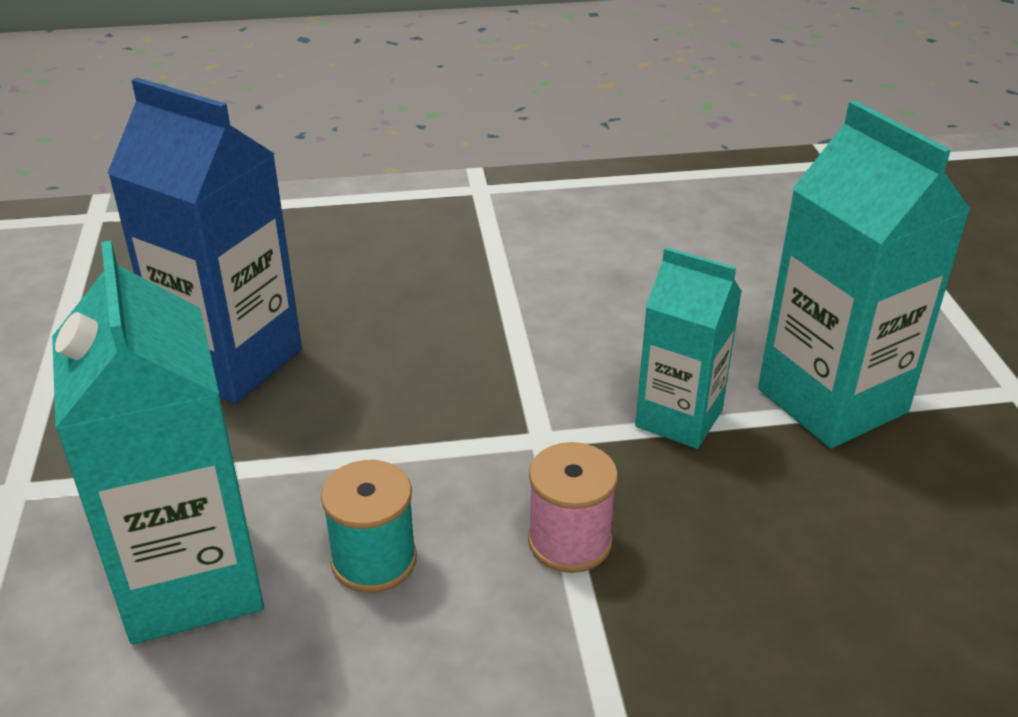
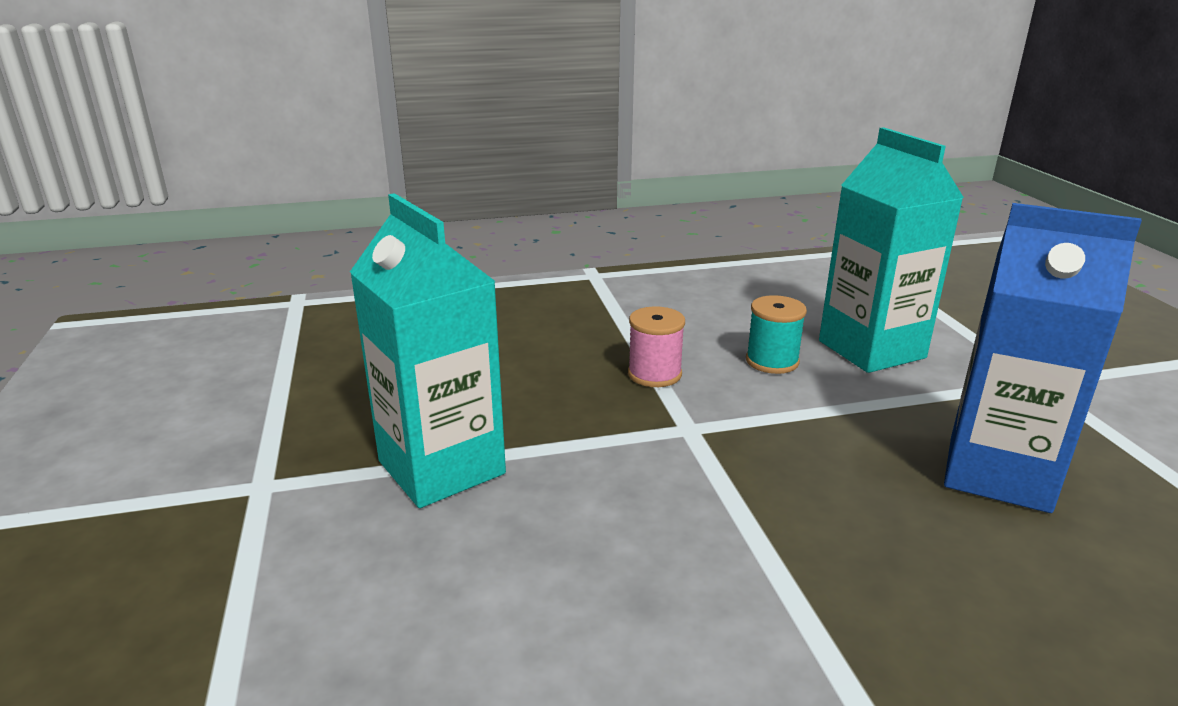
camera: 175 degrees right, 10 degrees down
turquoise carton [635,247,742,449] -> none

